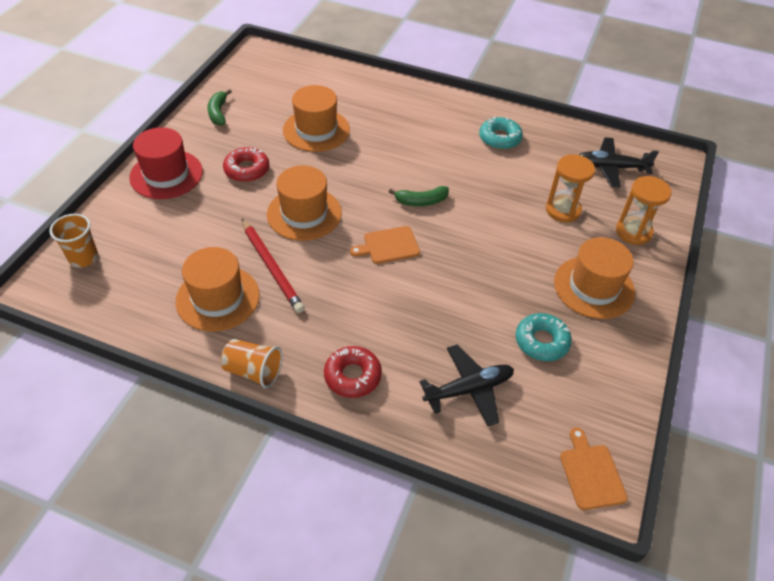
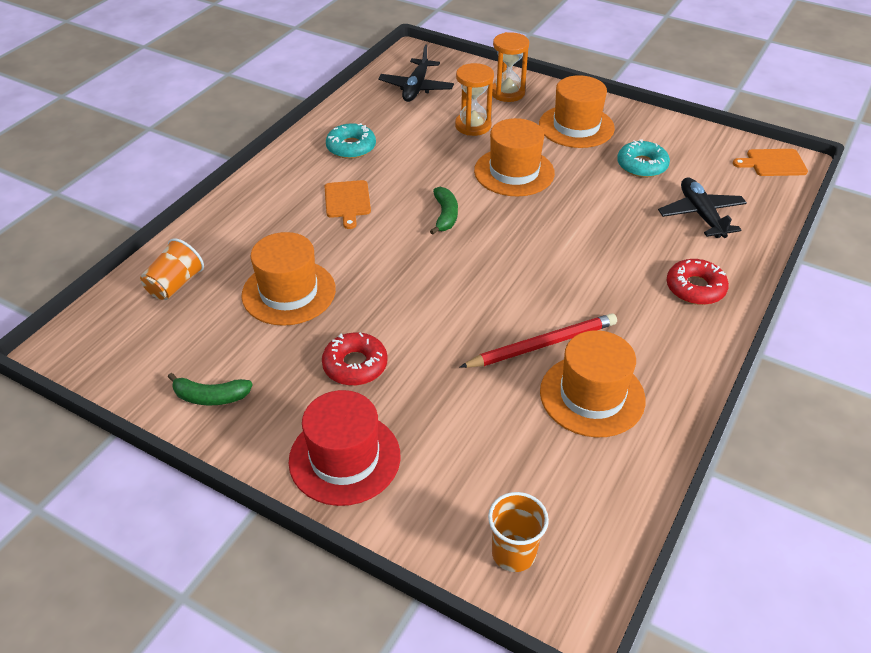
camera: 80 degrees left, 5 degrees down
orange cup [221,339,283,388] -> orange cup moved to [140,238,204,300]
orange hat [267,165,342,241] -> orange hat moved to [474,118,555,196]
orange cutting board [350,226,420,264] -> orange cutting board moved to [324,180,371,229]

